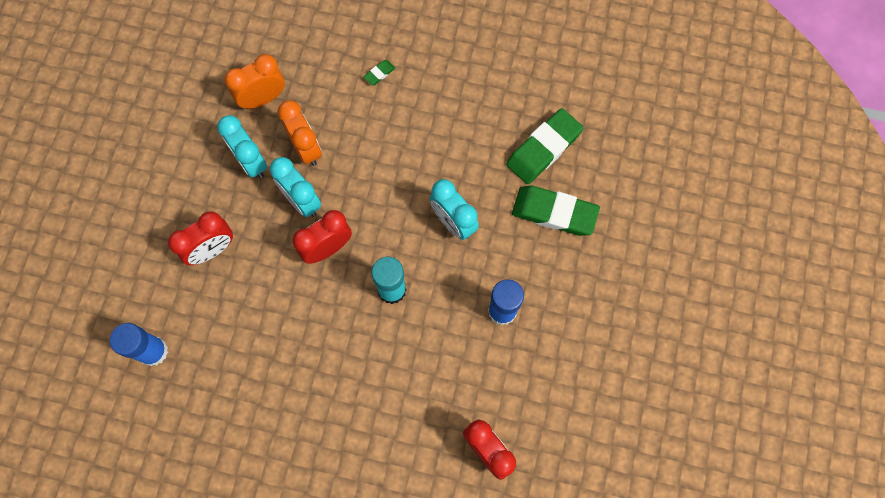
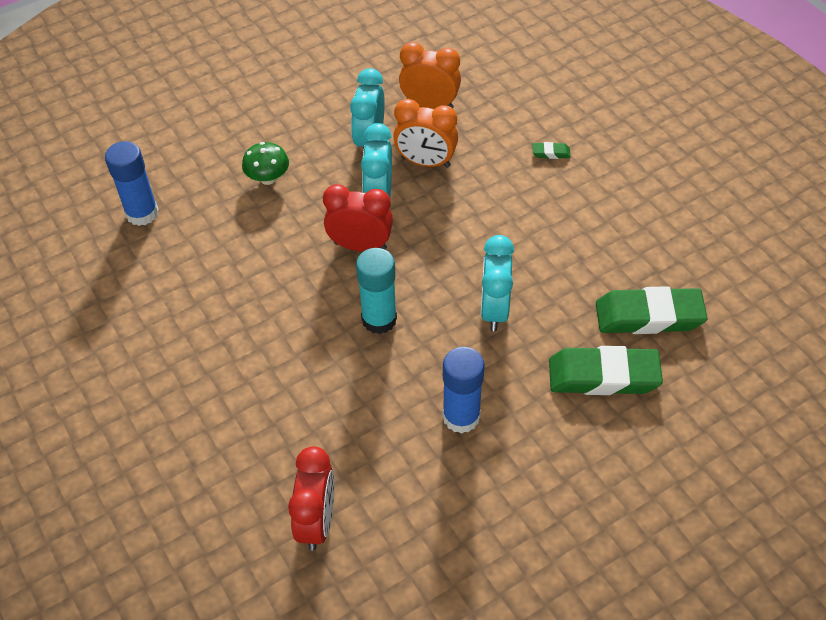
camera: 45 degrees right, 20 degrees down
red clock [168,211,233,265] -> green mushroom [242,142,289,185]
orange clock [277,100,322,166] -> orange clock turned 90 degrees clockwise [393,99,458,168]
green eraser [512,186,600,236] -> green eraser turned 60 degrees counterclockwise [549,346,663,395]

